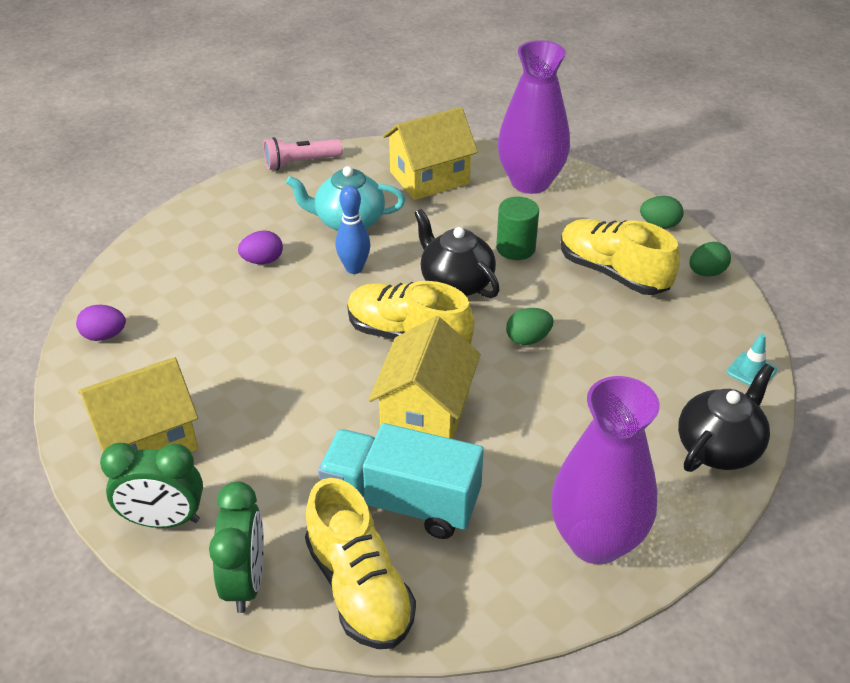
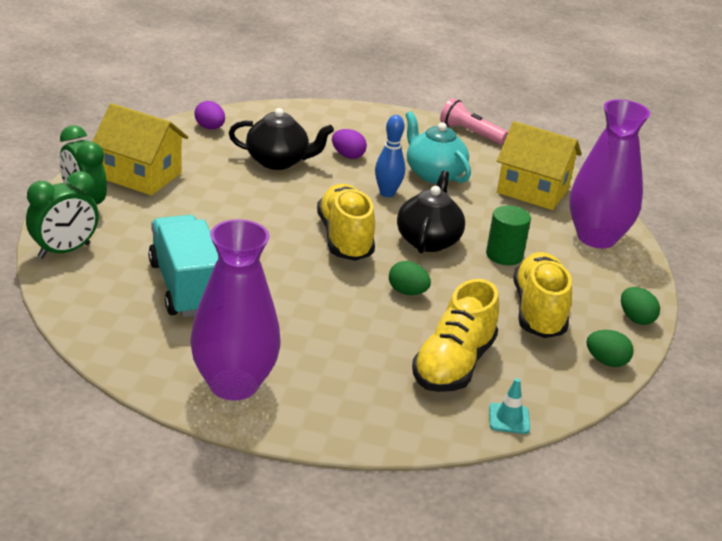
camera: 50 degrees right, 10 degrees down
yellow shoe [305,478,416,649] -> yellow shoe moved to [412,279,499,392]
yellow house [368,316,481,439] -> none
black teapot [678,364,774,472] -> black teapot moved to [229,108,334,170]

